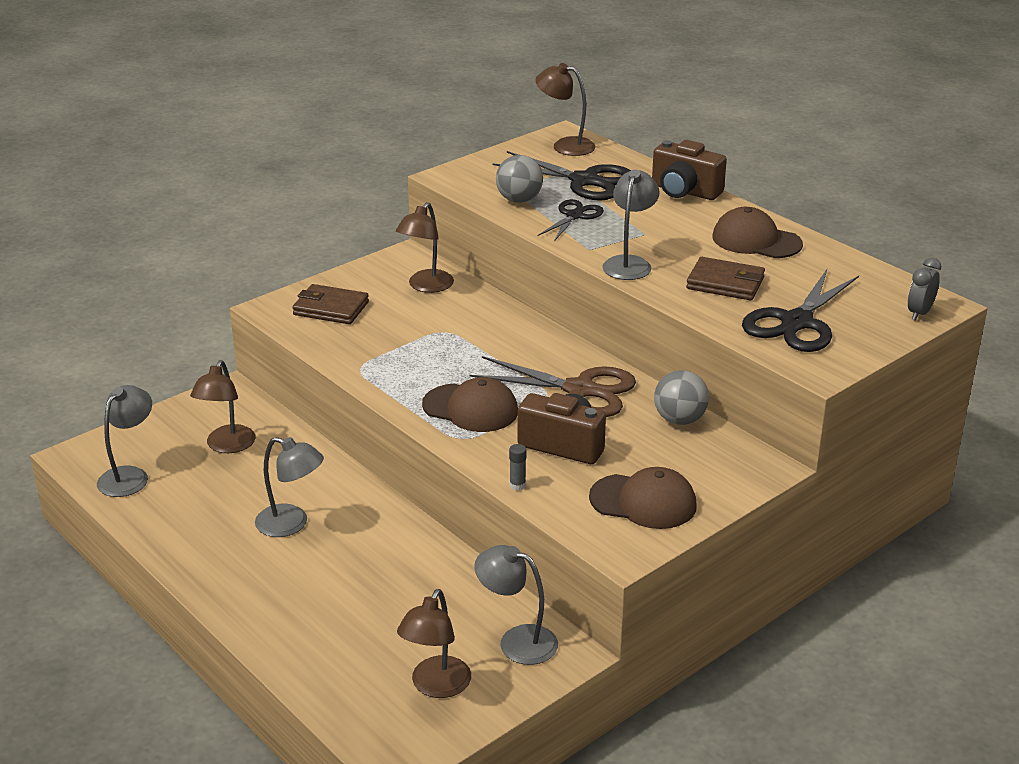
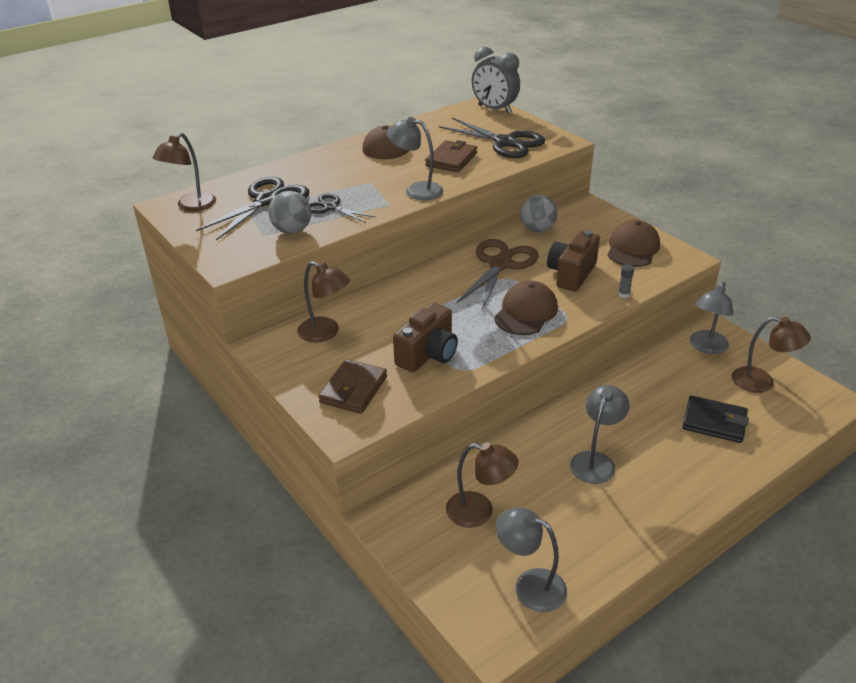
camera: 85 degrees left, 5 degrees up
brown camera [652,140,727,200] -> brown camera moved to [393,303,458,372]
grey clock [908,258,941,321] -> grey clock [472,47,520,114], size x1.74
none -> black wallet [682,395,749,443]

